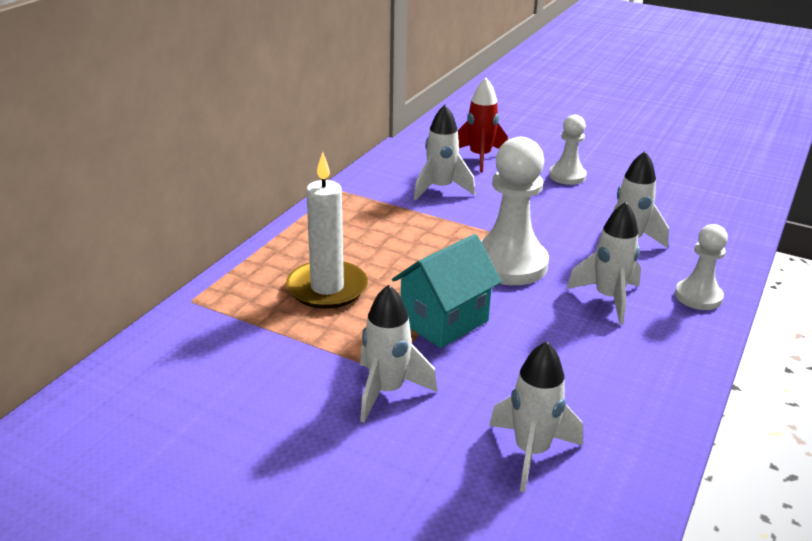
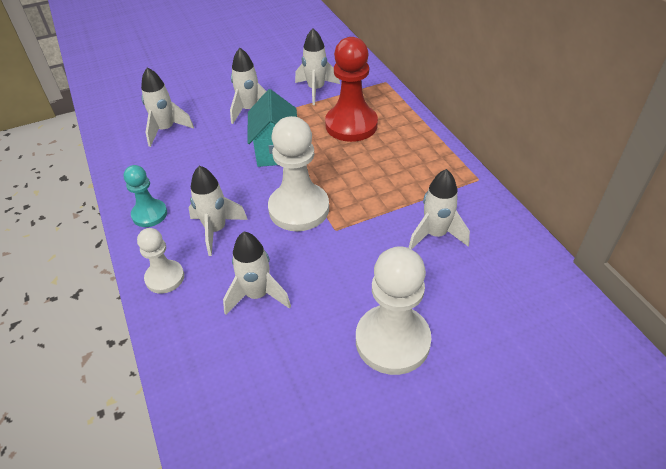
camera: 130 degrees right, 15 degrees up
white candle [286,152,368,309] -> red pawn [325,37,378,142]
red rocket [458,78,508,172] -> none
white pawn [549,115,587,185] -> white pawn [356,246,432,375], size x1.75
none -> turquoise pawn [124,165,167,227]
none -> white rocket [295,28,340,105]

